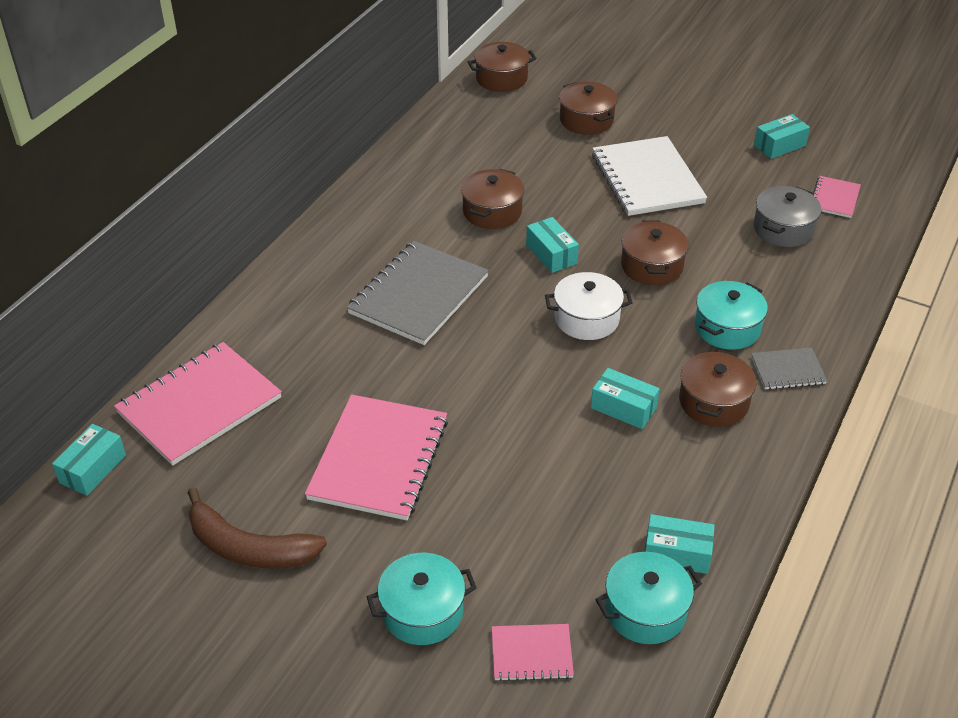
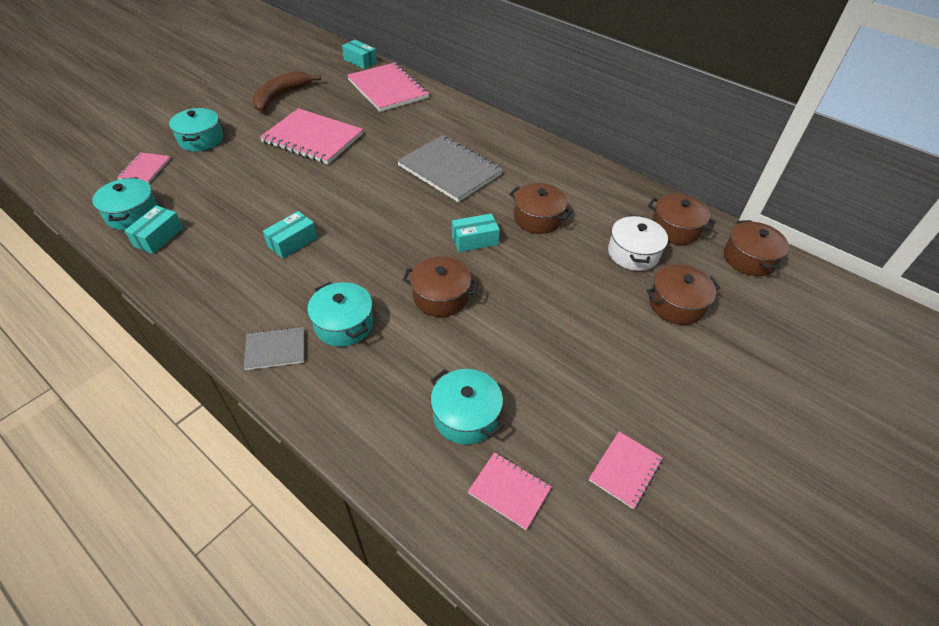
camera: 100 degrees right, 5 degrees up
white pot [545,272,633,340] -> white pot moved to [608,215,668,271]
white notebook [592,136,707,216] -> none
brown pot [679,350,757,427] -> brown pot moved to [648,193,716,245]
grey notebook [751,347,827,390] -> grey notebook turned 75 degrees clockwise [244,327,304,370]
turquoise box [754,114,810,159] -> pink notebook [589,432,663,509]
grey pot [754,186,822,247] -> turquoise pot [431,369,505,445]

